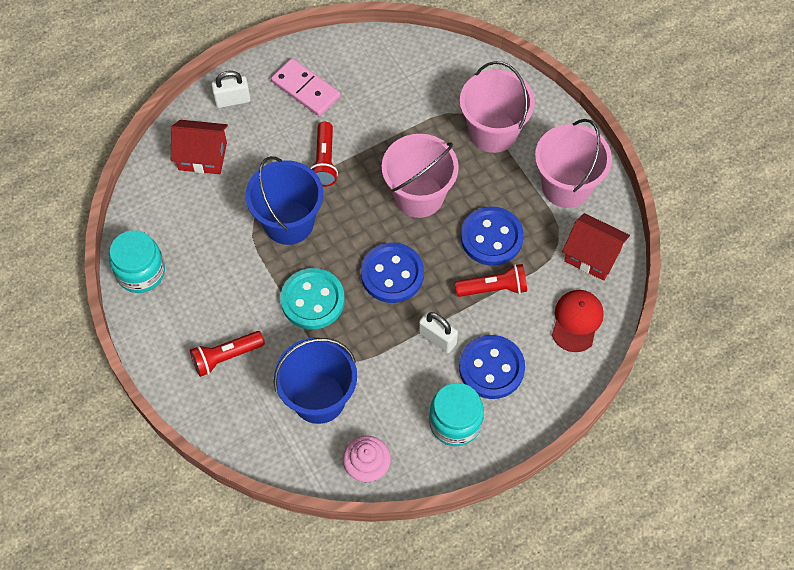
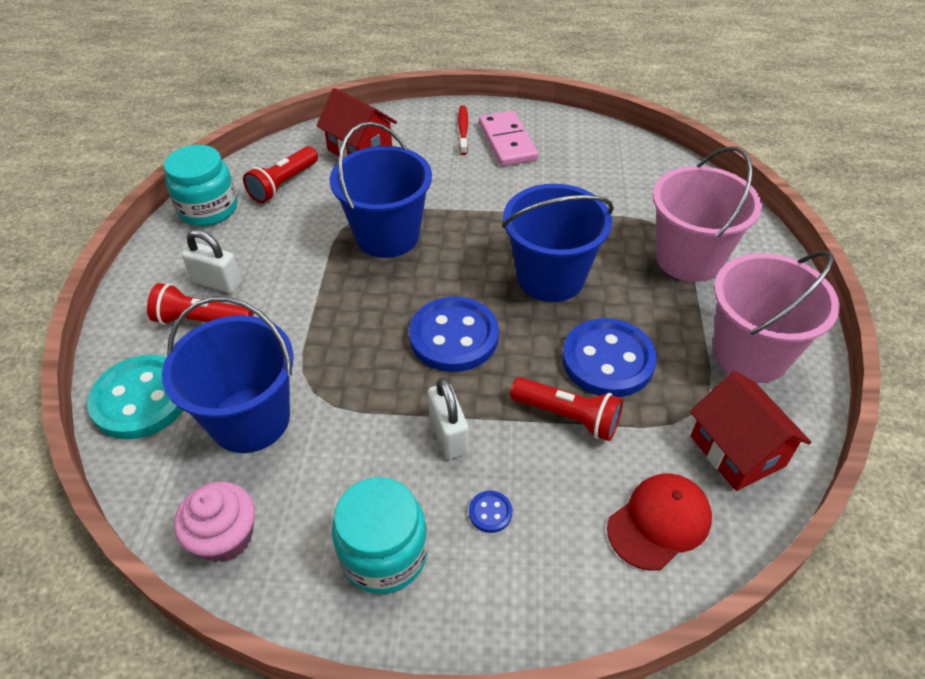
camera: 35 degrees right, 15 degrees down
white padlock [211,71,251,108] -> white padlock moved to [182,229,242,293]
turquoise button [280,268,345,330] -> turquoise button moved to [87,355,183,439]
red flashlight [311,122,338,187] -> red flashlight moved to [243,146,318,203]
pink bucket [382,134,459,218] -> blue bucket [502,184,614,302]
blue button [459,335,525,399] -> blue button [469,491,512,533], size x0.41
none -> red toothbrush [458,105,468,155]

